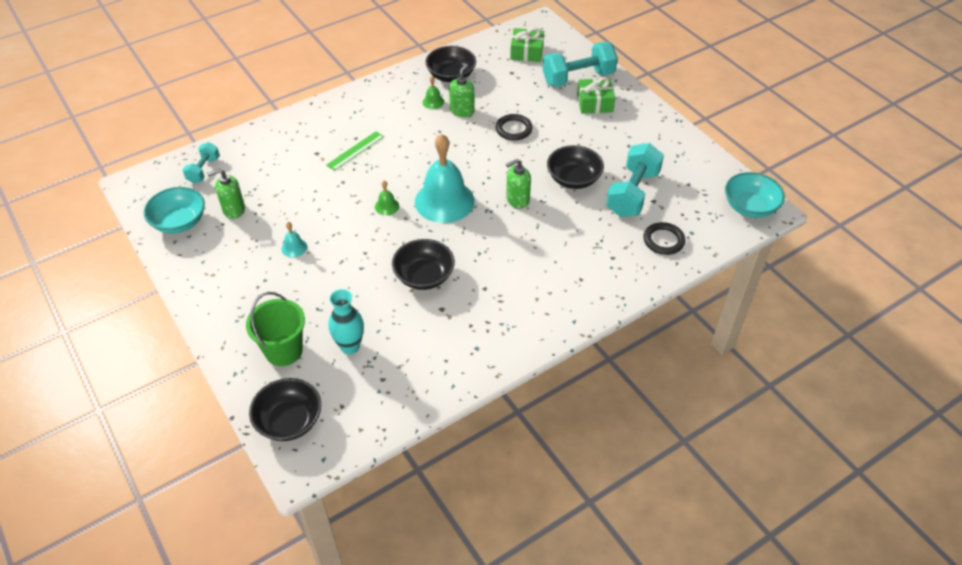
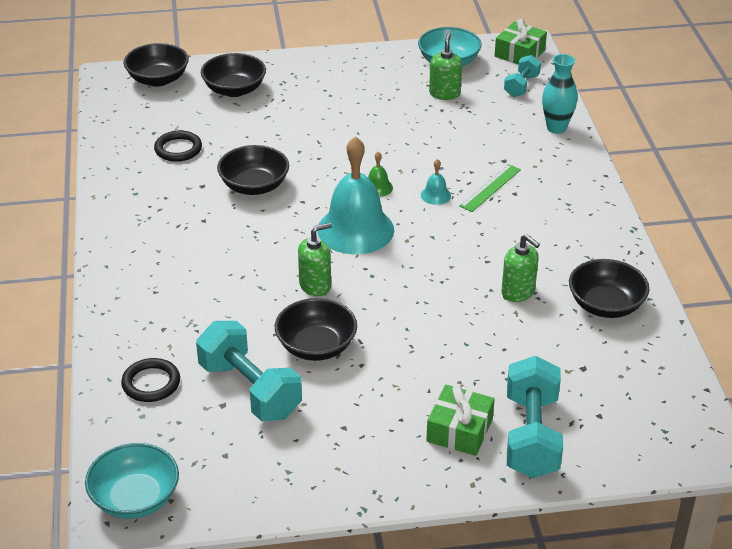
camera: 115 degrees right, 10 degrees down
turquoise dumbbell [183,142,220,183] -> turquoise dumbbell turned 75 degrees clockwise [504,55,541,97]
green bucket [246,292,305,366] -> black bowl [201,53,266,97]
turquoise bell [281,222,307,257] -> turquoise bell moved to [421,159,451,205]
green ruler [326,131,384,171] -> green ruler turned 60 degrees clockwise [459,164,521,212]
turquoise vase [328,289,364,354] -> turquoise vase moved to [542,54,578,134]
green bell [422,76,444,109] -> none
black ring [496,114,533,141] -> black ring moved to [154,130,202,162]
green soap dispenser [506,159,531,209] -> green soap dispenser turned 60 degrees clockwise [298,223,332,296]
green gift [510,28,544,62] -> green gift moved to [495,19,547,65]

